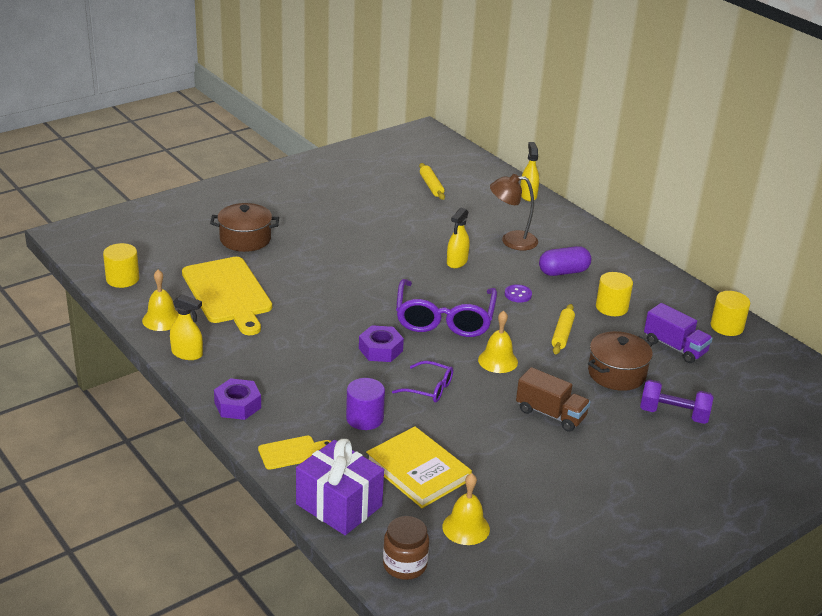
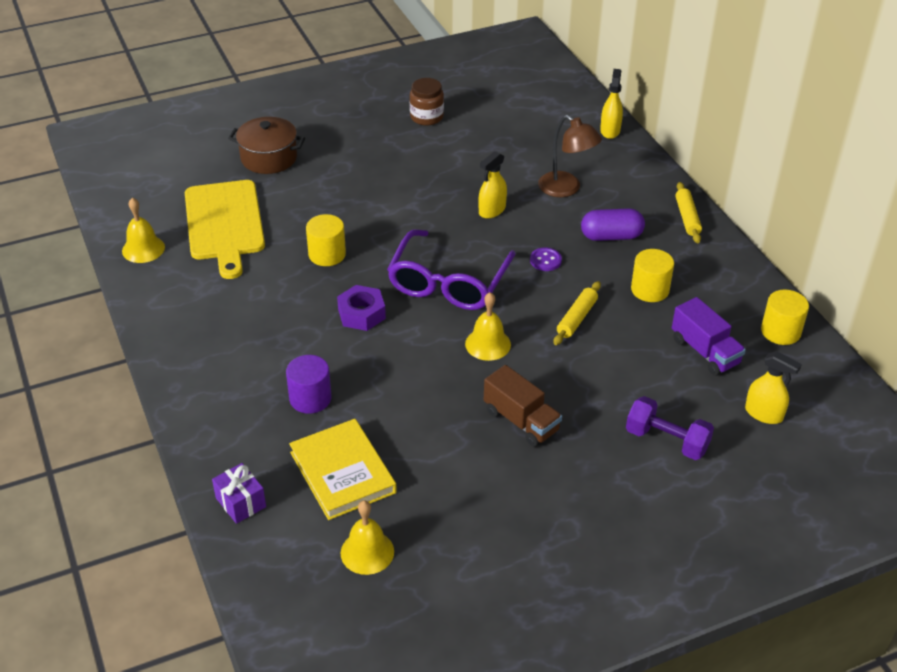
camera: 15 degrees right, 10 degrees up
yellow cylinder [103,243,139,288] -> yellow cylinder moved to [306,214,346,266]
yellow spray bottle [170,294,203,360] -> yellow spray bottle moved to [745,351,802,424]
purple nut [214,378,261,420] -> none
yellow cutting board [258,436,331,470] -> none
purple gift [296,439,384,535] -> purple gift [212,463,266,524], size x0.56
brown jar [383,516,429,580] -> brown jar moved to [410,78,444,125]
purple glasses [392,361,453,402] -> none
yellow rolling pin [419,163,445,200] -> yellow rolling pin moved to [675,182,702,243]
brown lamp [490,174,538,250] -> brown lamp turned 150 degrees counterclockwise [538,115,602,197]
brown pot [588,331,653,391] -> none

